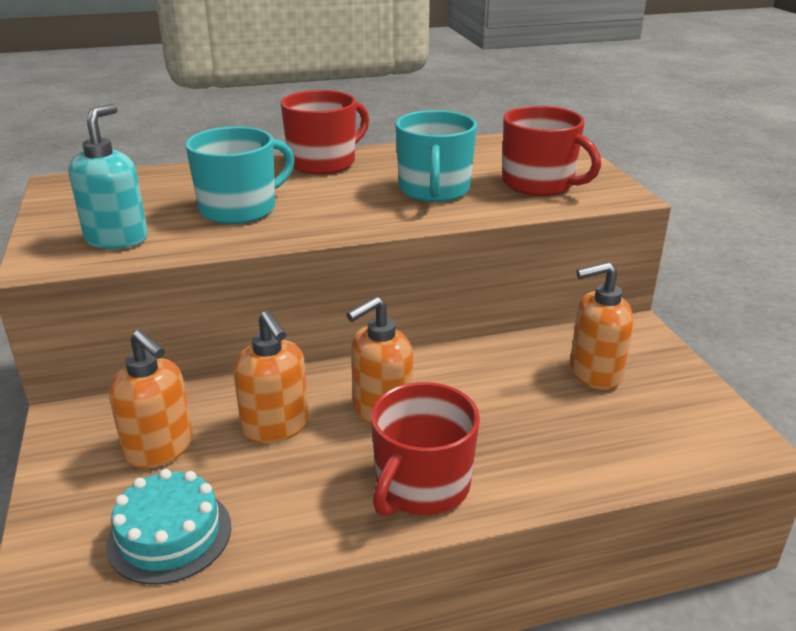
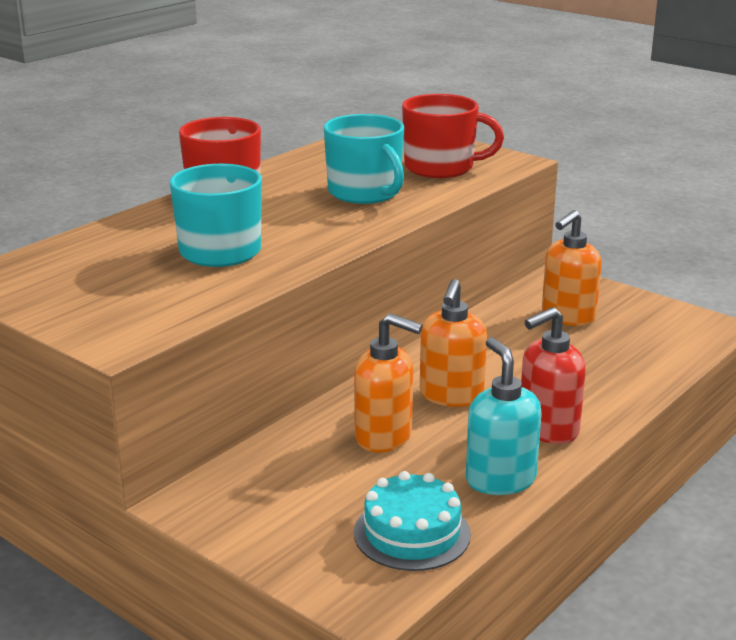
camera: 35 degrees left, 5 degrees down
turquoise soap dispenser [68,104,148,249] -> turquoise soap dispenser moved to [466,337,542,495]
orange soap dispenser [109,330,193,469] -> none
red mug [371,382,480,517] -> red soap dispenser [521,307,586,444]

